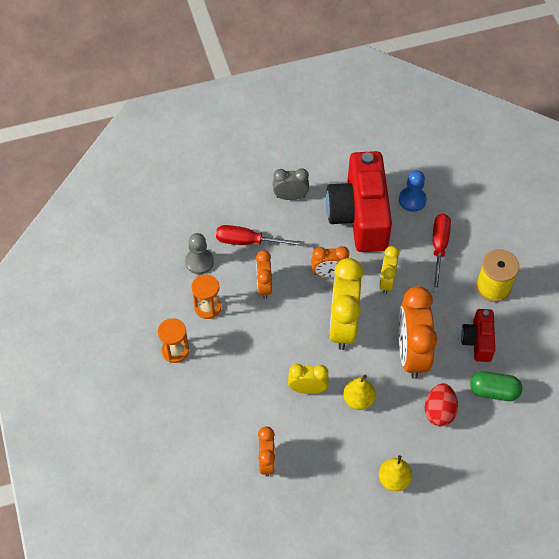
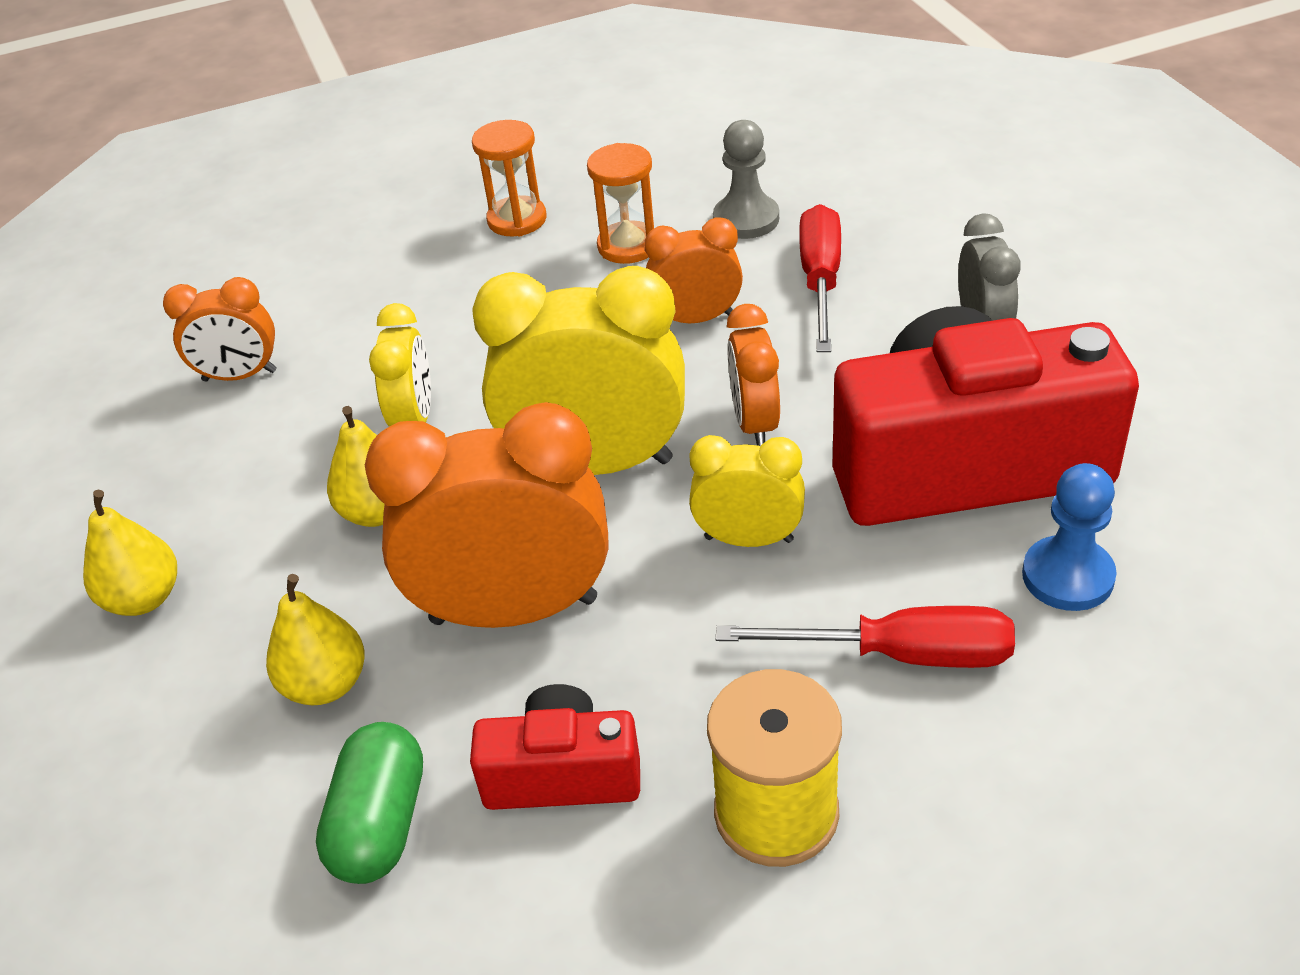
camera: 90 degrees right, 15 degrees down
red egg [425,383,458,426] -> yellow pear [266,574,365,706]

